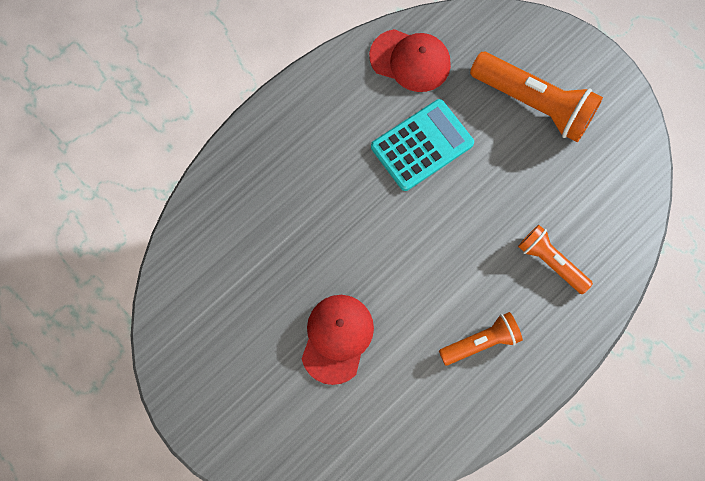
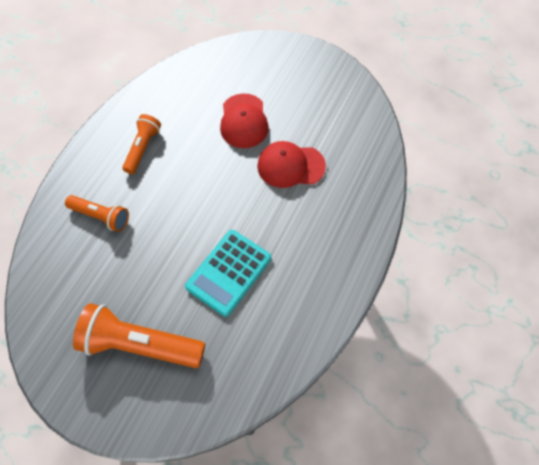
camera: 160 degrees right, 10 degrees down
red cap [369,29,451,92] -> red cap moved to [257,141,326,188]
orange flashlight [439,312,523,365] -> orange flashlight turned 150 degrees clockwise [122,114,161,174]

